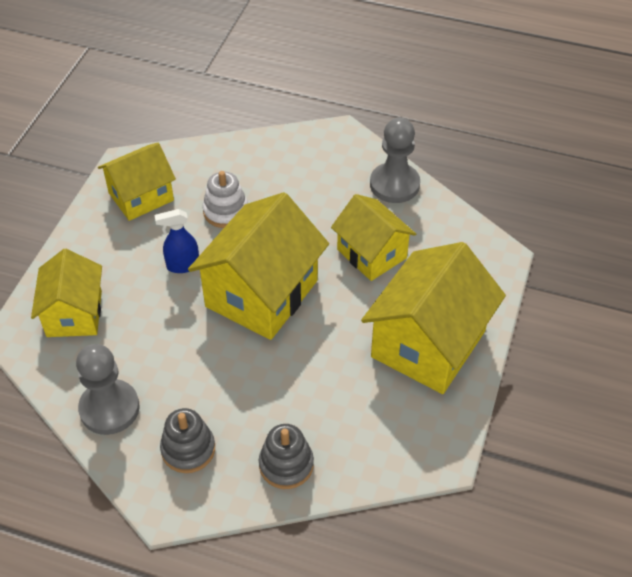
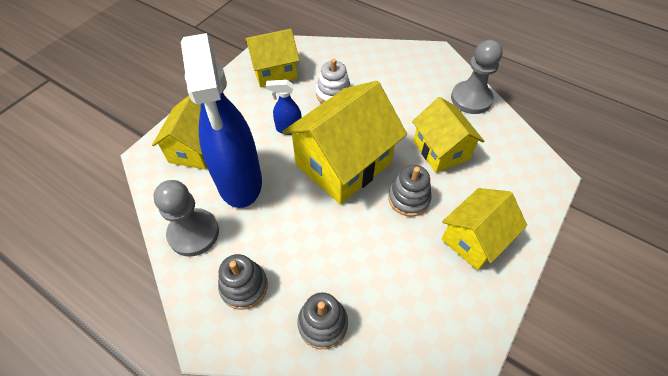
camera: 15 degrees right, 5 degrees up
yellow house [361,242,506,394] -> yellow house [441,188,527,271], size x0.62
none -> blue spray bottle [181,33,262,208]
none -> grey stacking toy [388,165,432,216]

